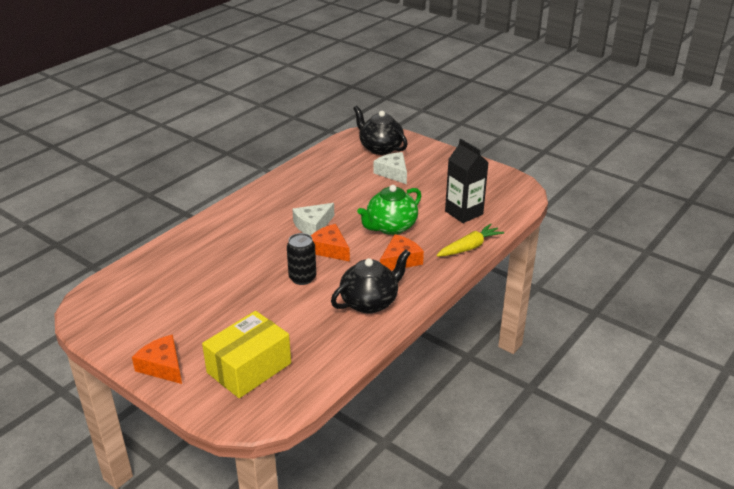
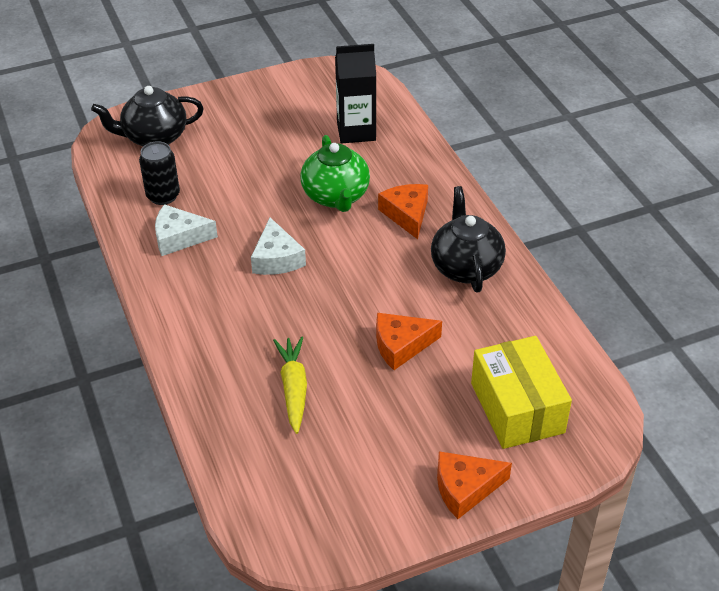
camera: 60 degrees left, 10 degrees up
black can [287,233,316,285] -> black can moved to [139,141,180,205]
orange cheese [311,224,350,262] -> orange cheese moved to [376,313,442,370]
white cheese [373,152,407,184] -> white cheese moved to [155,204,218,256]
yellow carrot [436,224,504,257] -> yellow carrot moved to [273,337,307,434]

